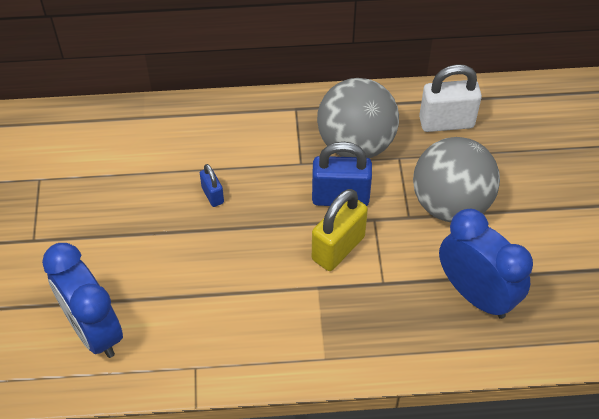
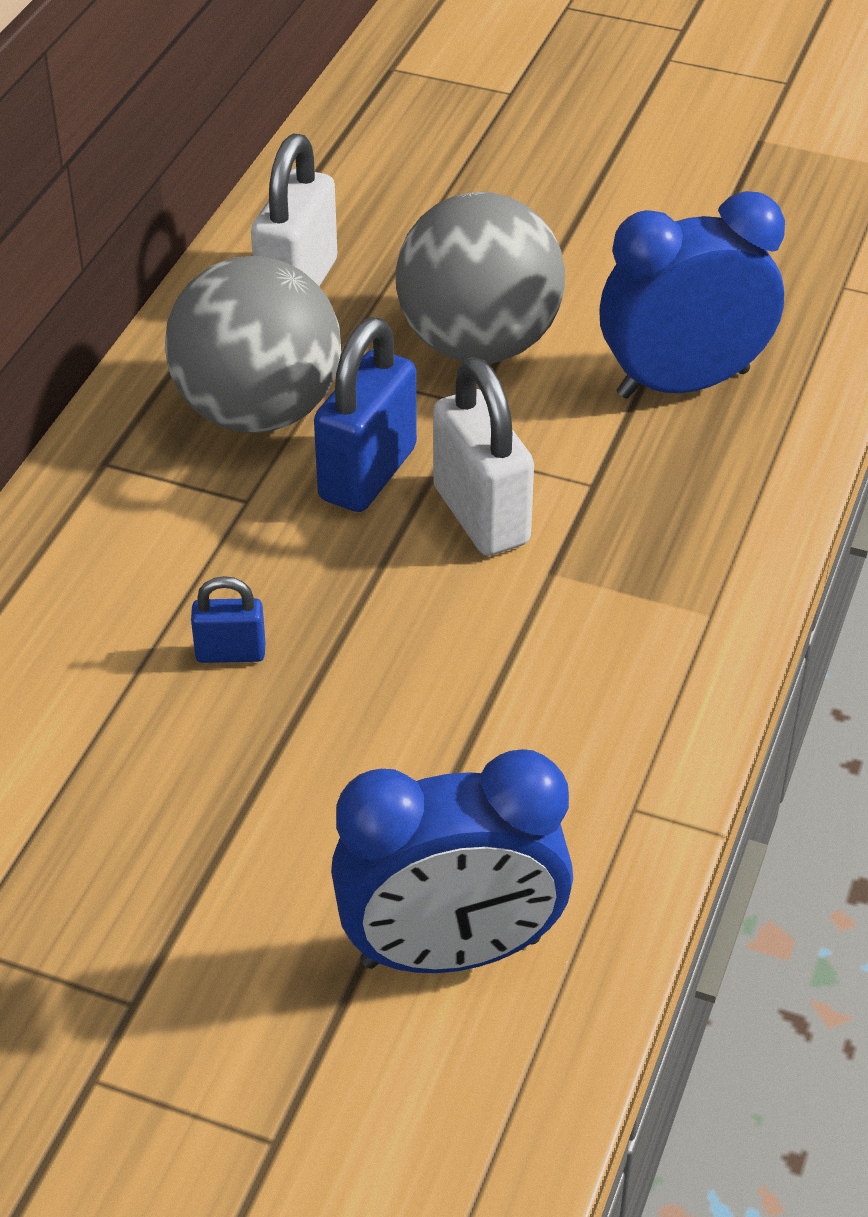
camera: 65 degrees left, 10 degrees down
yellow padlock [312,189,368,271] -> white padlock [433,357,534,556]

